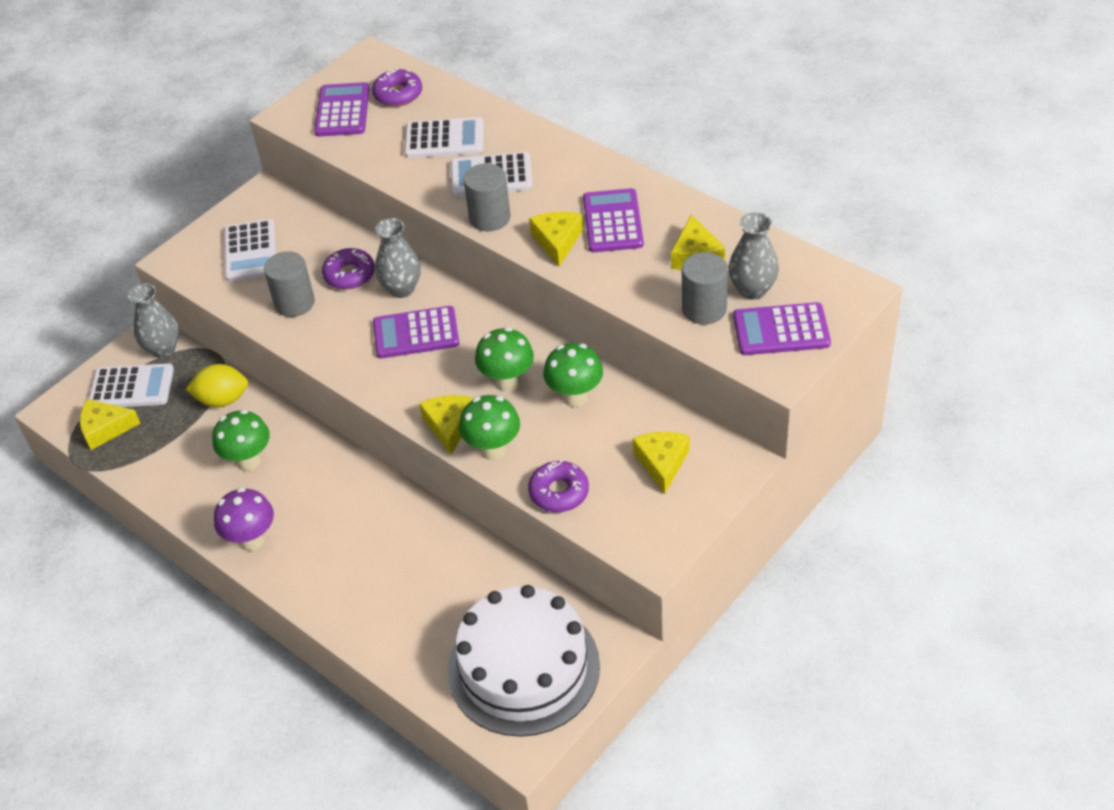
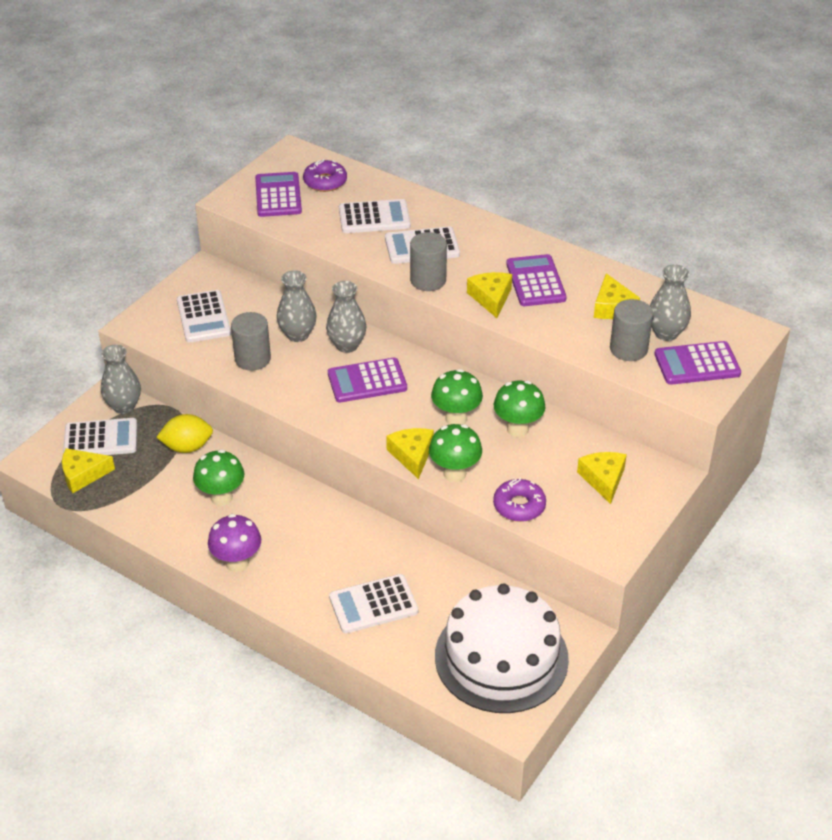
camera: 10 degrees left, 5 degrees down
purple donut [322,248,375,290] -> grey vase [277,270,317,342]
none -> white calculator [329,574,418,634]

